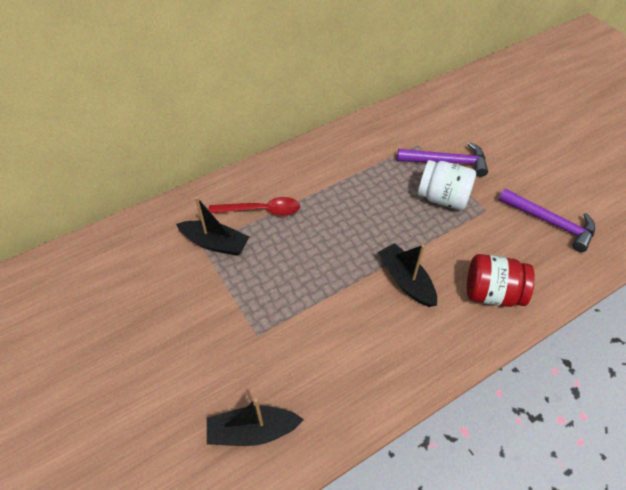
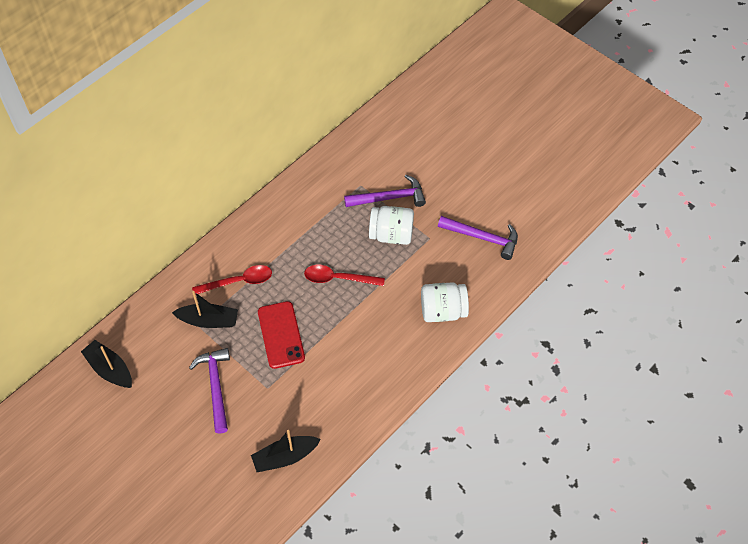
camera: 15 degrees left, 5 degrees up
black boat [378,243,437,307] -> black boat moved to [81,340,132,388]
red jar [467,254,535,307] -> white jar [421,282,469,322]
none -> purple hammer [189,348,230,434]
none -> red phone [258,301,305,369]
none -> red spoon [304,265,385,286]

